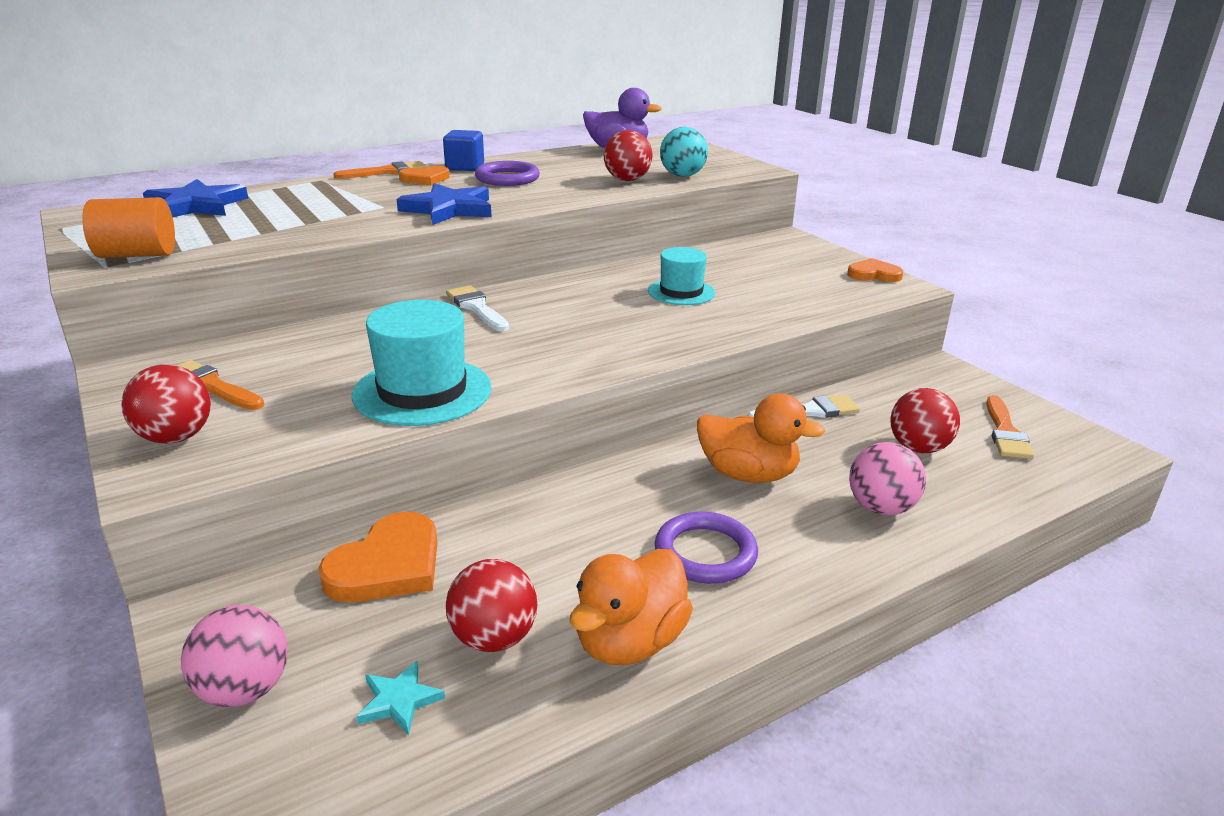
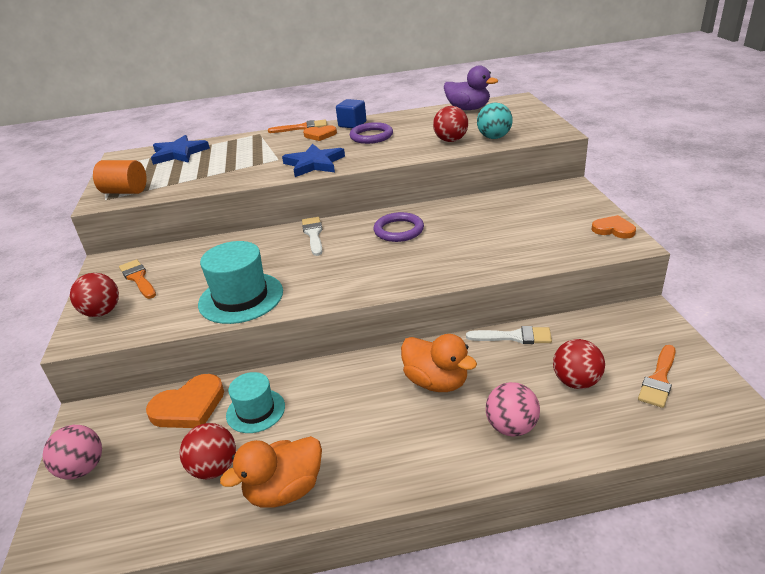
camera: 25 degrees right, 5 degrees up
turquoise star [357,661,445,735] -> none
turquoise hat [648,247,715,305] -> turquoise hat moved to [226,372,285,433]
purple ring [655,512,758,584] -> purple ring moved to [373,212,424,242]

